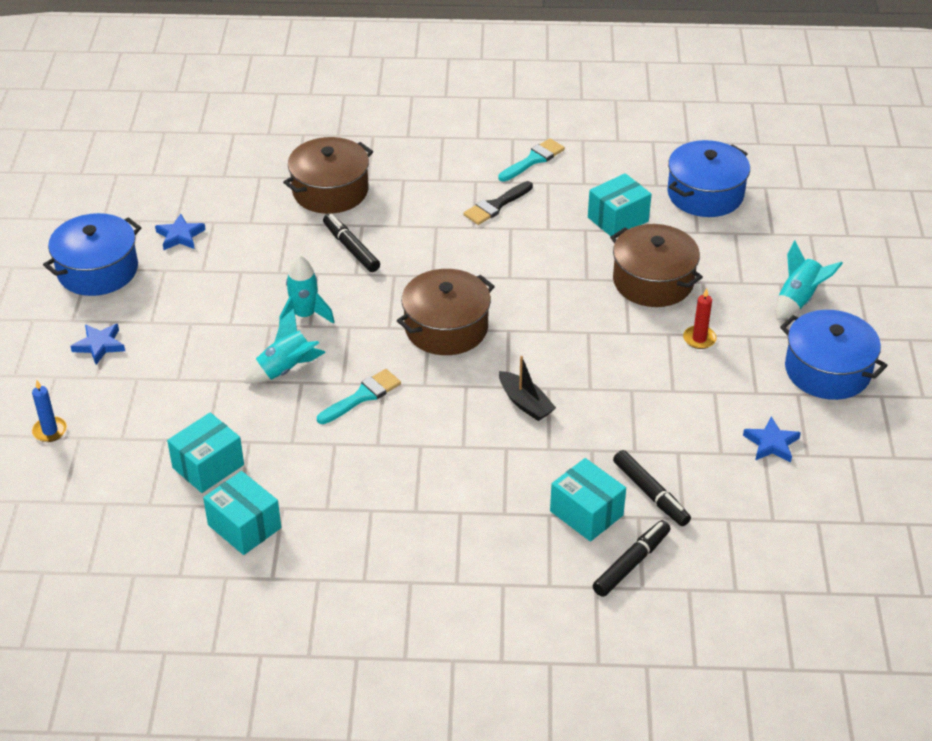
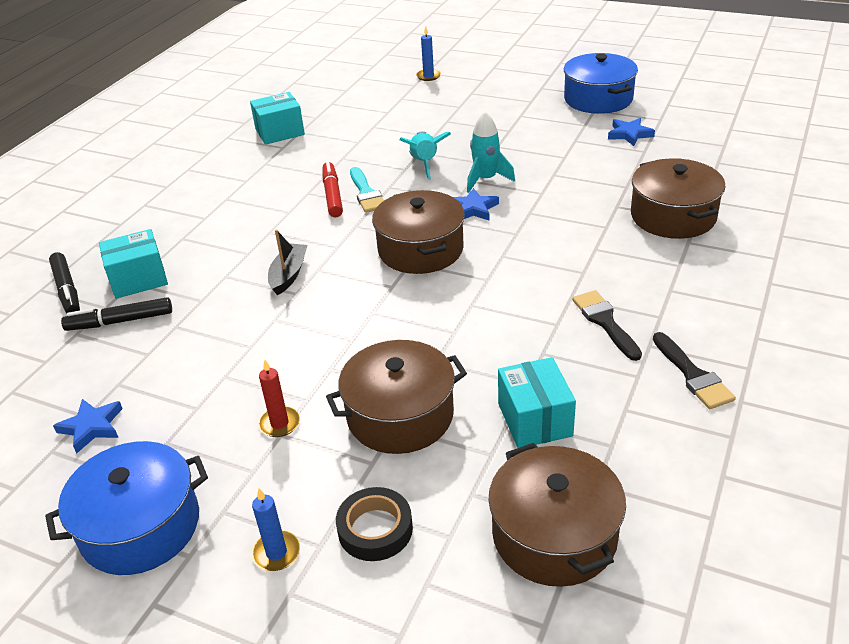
camera: 115 degrees right, 5 degrees down
blue star [70,324,125,365] -> blue star moved to [453,188,499,221]
turquoise box [167,413,244,493] -> none
black marker [323,214,380,272] -> none
turquoise brush [498,138,565,182] -> black brush [653,332,736,409]
black boat [499,356,556,421] -> black boat turned 120 degrees clockwise [268,229,307,295]
blue pot [667,140,750,217] -> brown pot [488,443,626,587]
turquoise rocket [775,241,843,320] -> blue candle [252,488,300,571]
none -> red marker [323,161,343,217]
none -> black tape [336,487,413,561]

